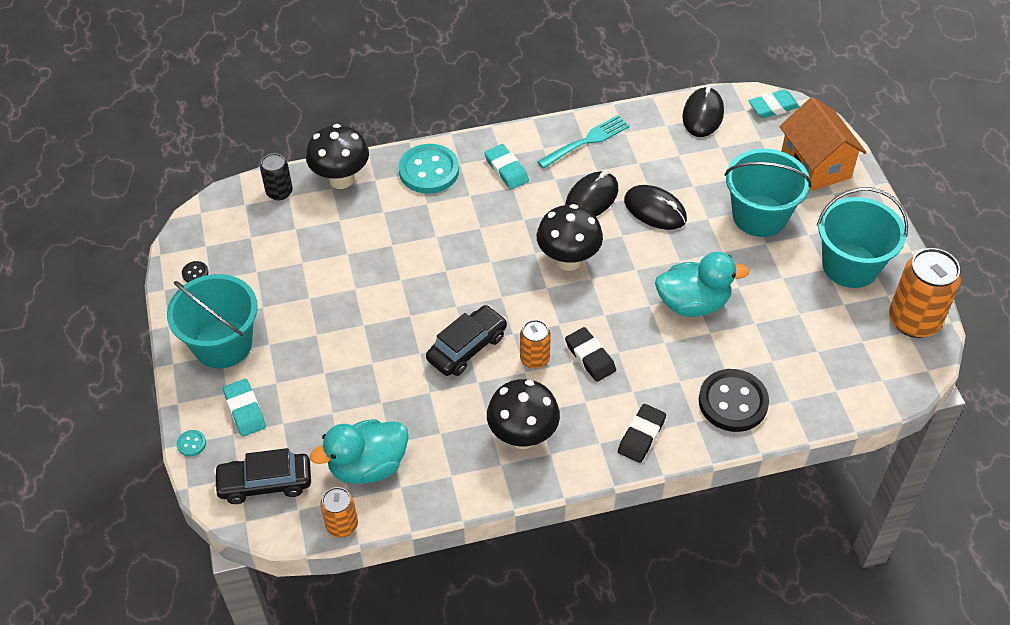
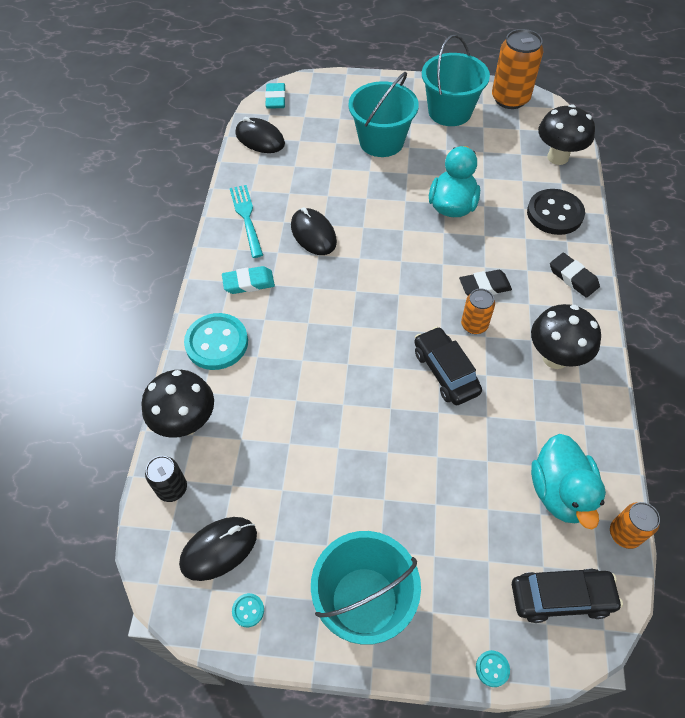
camera: 70 degrees left, 5 degrees up
black button [182,261,209,282] -> turquoise button [232,593,264,627]
black car [214,448,311,504] -> black car turned 105 degrees counterclockwise [512,568,623,623]
turquoise eraser [223,379,266,437] -> none
black mushroom [537,204,603,271] -> black mushroom moved to [538,104,595,165]
black mouse [624,185,687,230] -> black mouse moved to [179,517,257,581]
orange house [779,97,867,192] -> none

